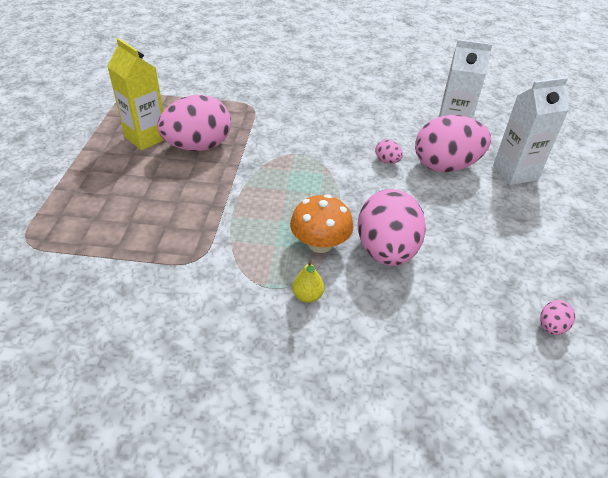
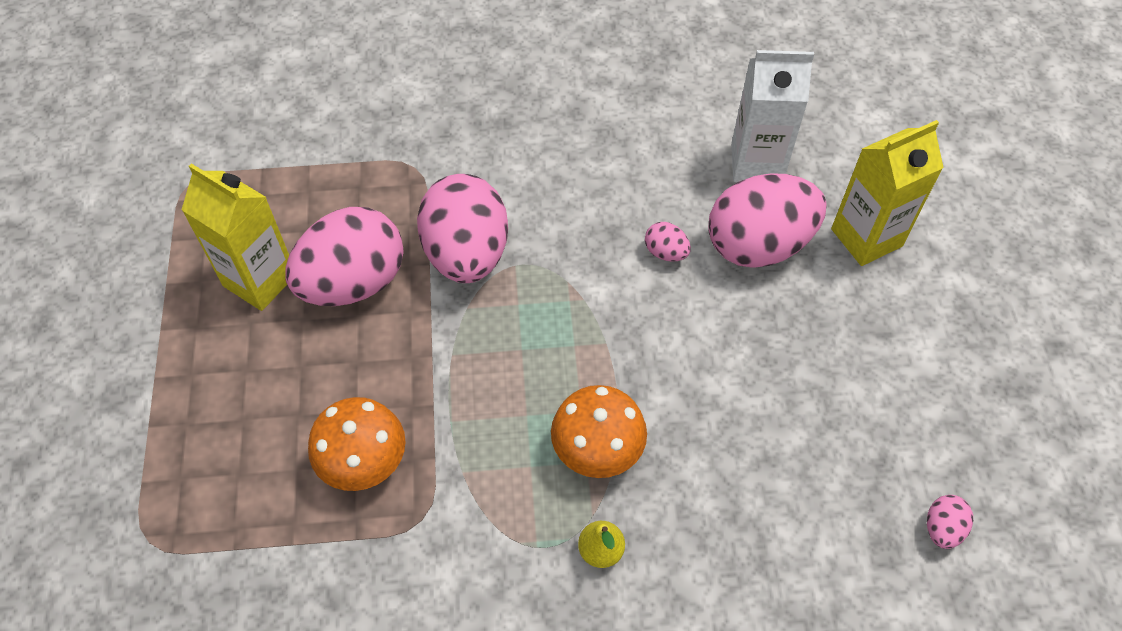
camera: 10 degrees left, 15 degrees up
pink egg [358,189,426,266] -> pink egg moved to [417,174,508,283]
white carton [493,77,569,185] -> yellow carton [831,120,944,266]
none -> orange mushroom [308,397,406,491]

